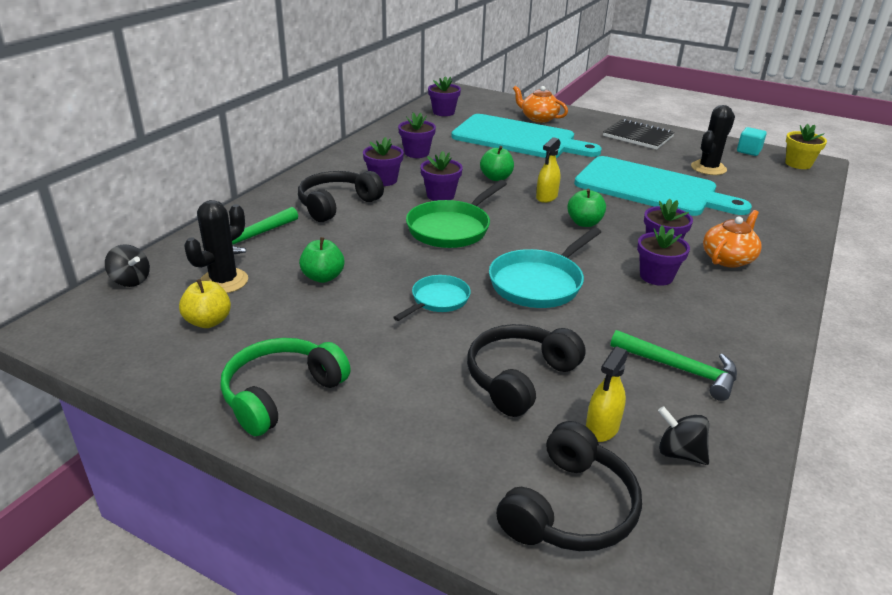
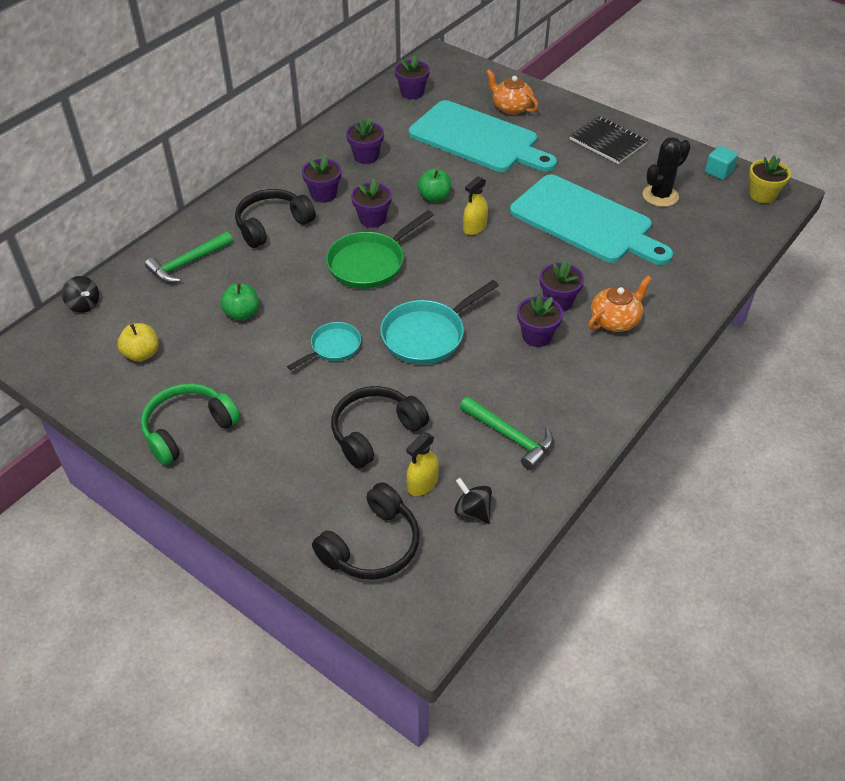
camera: 10 degrees right, 15 degrees up
black cactus [184,200,248,293] -> none
green apple [567,189,606,227] -> none

